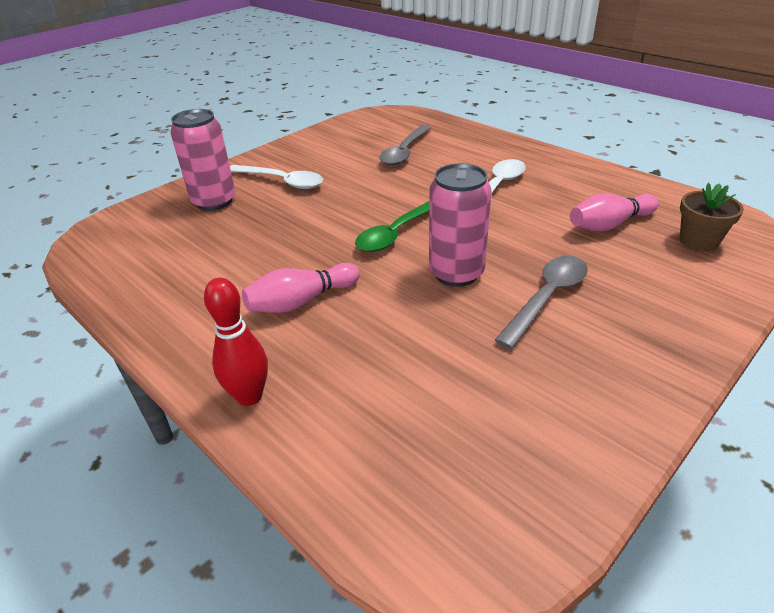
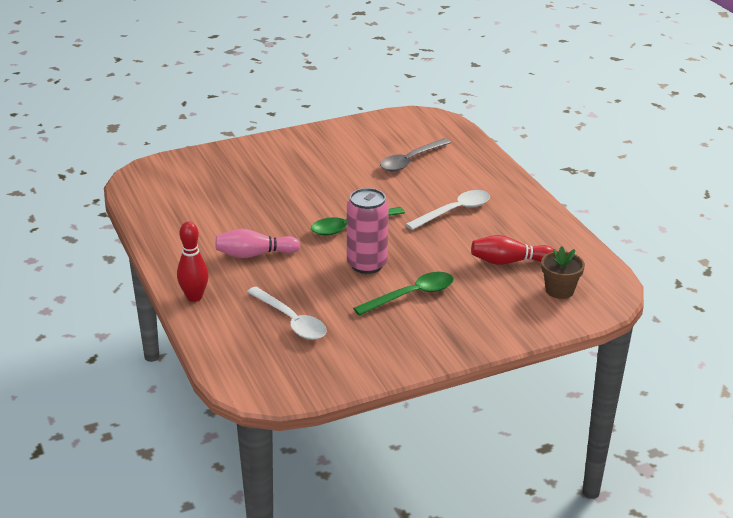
camera: 20 degrees right, 5 degrees down
pink can [170,109,236,211] -> none
white spoon [230,165,323,189] -> white spoon moved to [247,287,327,340]
grey spoon [495,256,588,349] -> green spoon [353,272,453,316]
pink bowling pin [570,193,659,231] -> red bowling pin [471,235,554,265]

